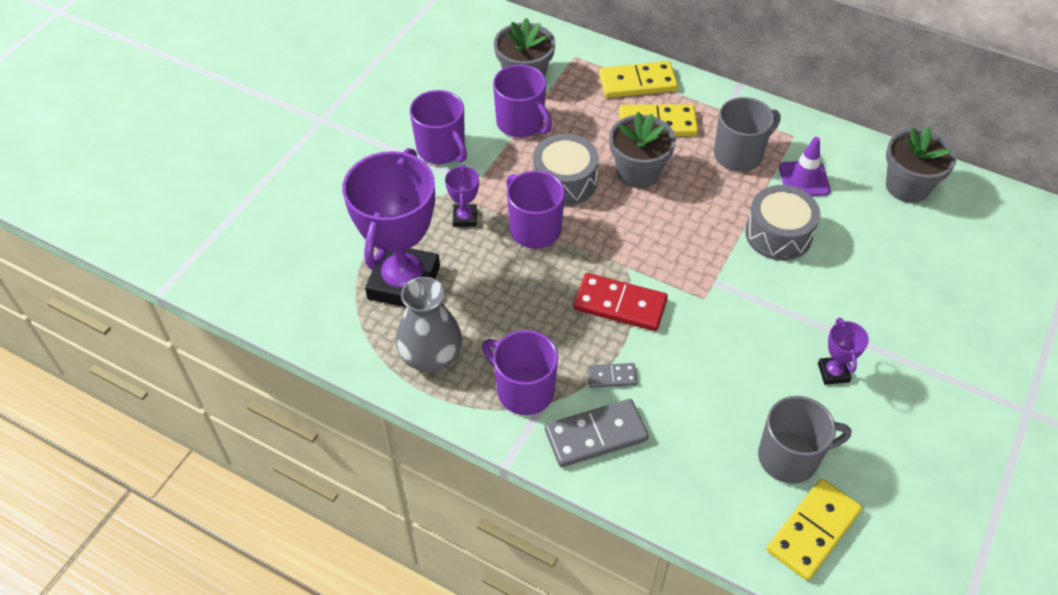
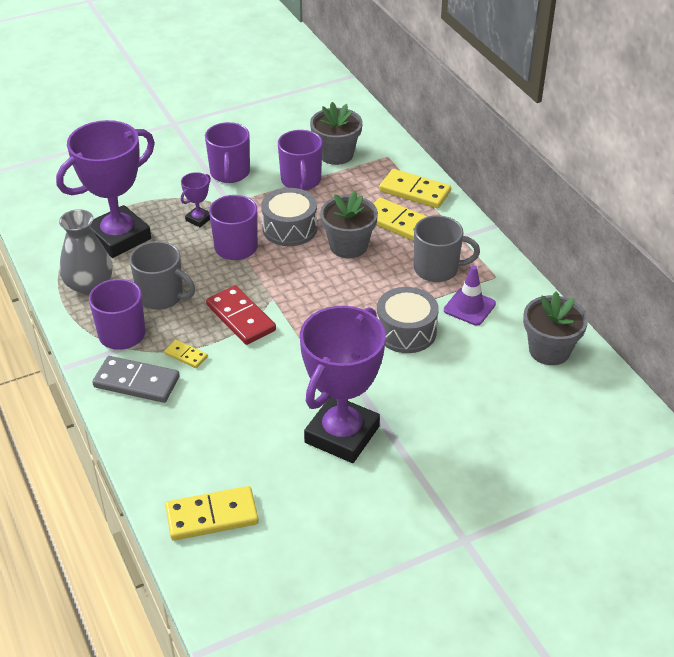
camera: 35 degrees right, 10 degrees down
grey domino [588,363,637,388] -> yellow domino [164,340,208,368]
grey mug [758,396,852,484] -> grey mug moved to [130,241,195,310]
purple trophy [818,318,869,385] -> purple trophy [300,306,386,463], size x2.39

